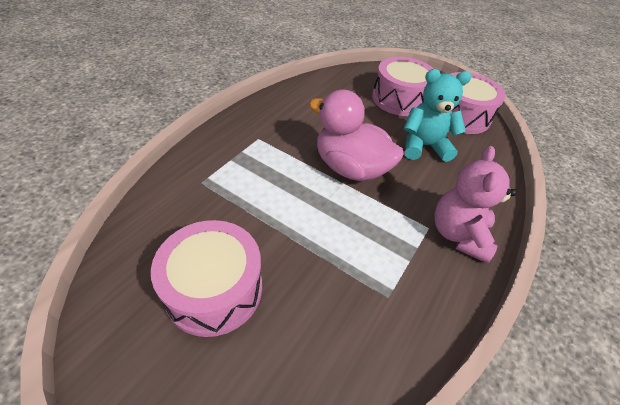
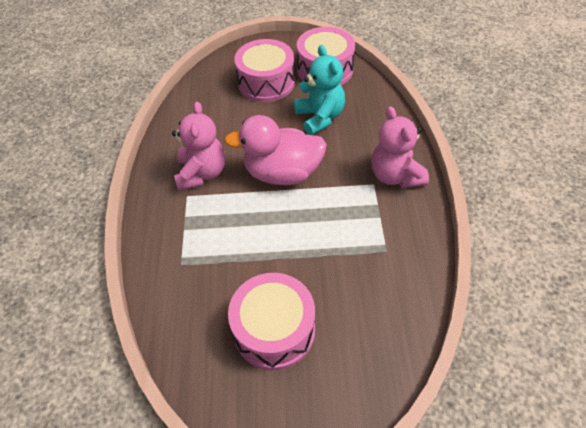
camera: 30 degrees left, 5 degrees up
turquoise teddy bear [404,69,471,162] -> turquoise teddy bear turned 105 degrees clockwise [294,45,345,135]
none -> pink teddy bear [172,102,225,191]

